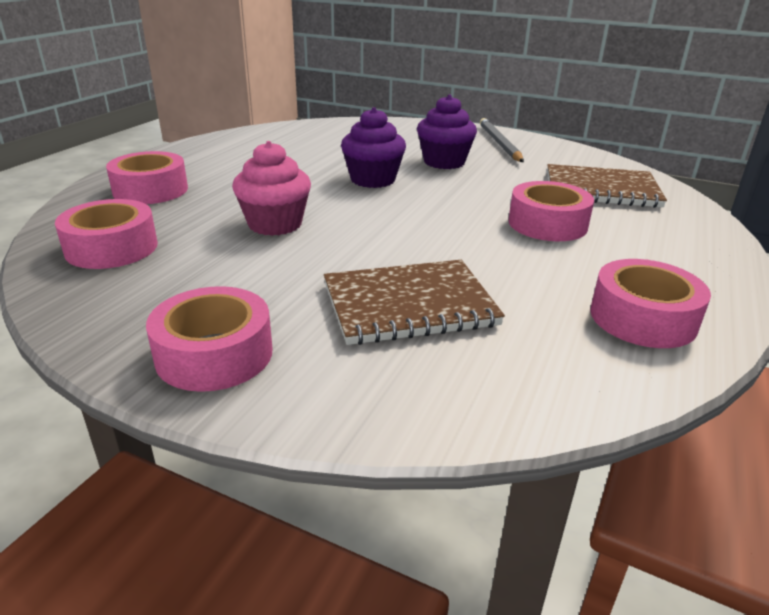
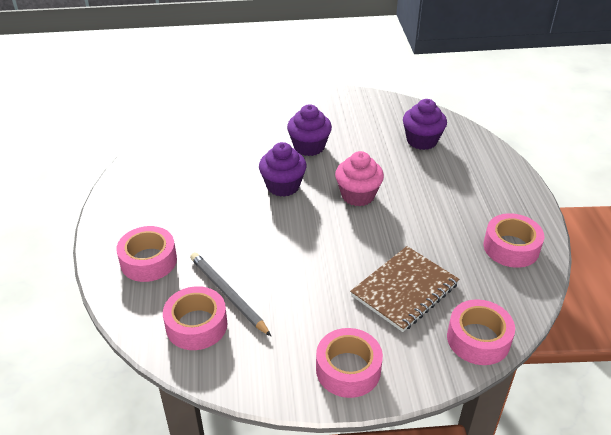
camera: 30 degrees left, 10 degrees up
pink cupcake [232,141,311,236] -> pink cupcake moved to [335,151,384,206]
grey pencil [480,118,524,162] -> grey pencil moved to [190,252,271,336]
pink tape [508,181,594,241] -> pink tape moved to [447,299,515,365]
brown notebook [547,164,667,208] -> purple cupcake [403,99,447,150]

